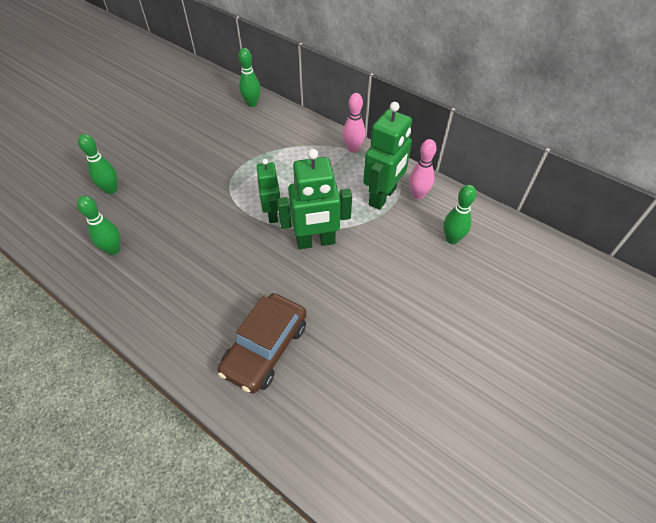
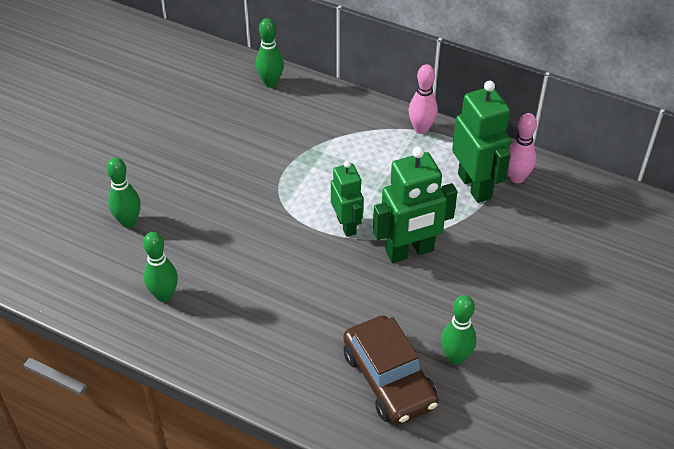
camera: 10 degrees left, 5 degrees down
brown car [218,293,307,393] -> brown car turned 45 degrees counterclockwise [343,316,439,425]
green robot [363,102,412,210] -> green robot turned 45 degrees counterclockwise [452,81,511,203]
green bowling pin [443,185,476,244] -> green bowling pin moved to [441,295,476,365]

